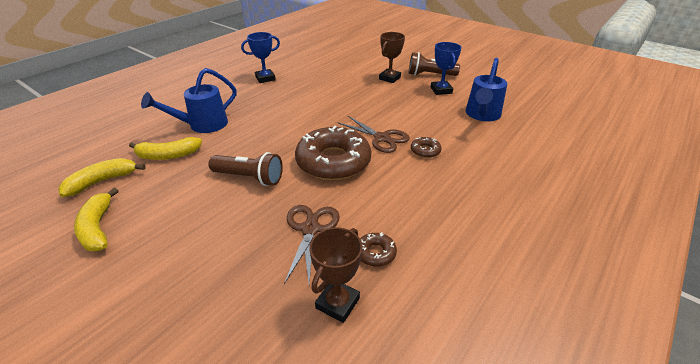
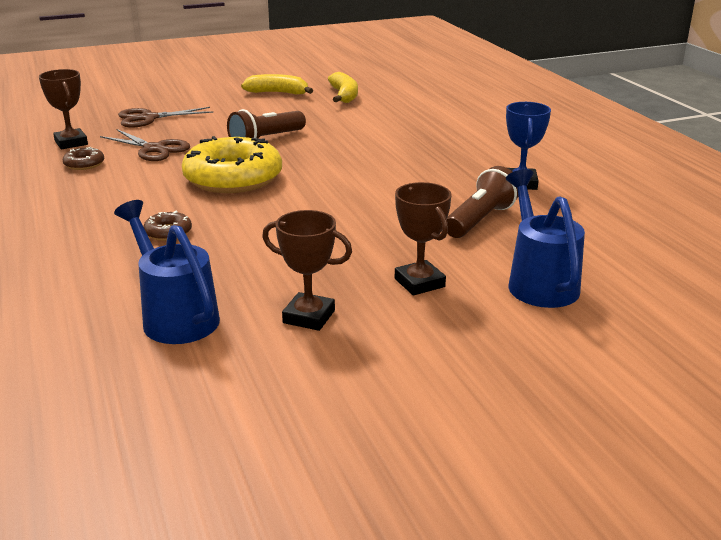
camera: 120 degrees right, 10 degrees down
yellow banana [129,137,202,160] -> none
blue watering can [141,68,237,133] -> blue watering can moved to [506,169,585,308]
brown donut [295,126,371,180] -> yellow donut [182,136,282,193]
brown scissors [338,116,410,153] -> brown scissors moved to [118,107,213,127]
brown flashlight [409,52,460,76] -> brown flashlight moved to [447,166,518,238]
blue trophy [431,42,461,95] -> brown trophy [262,210,352,331]

